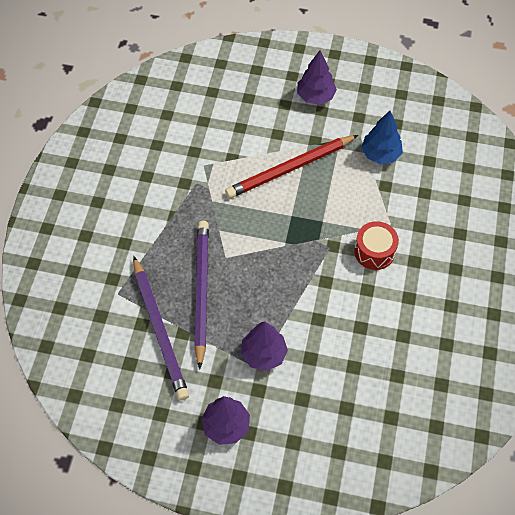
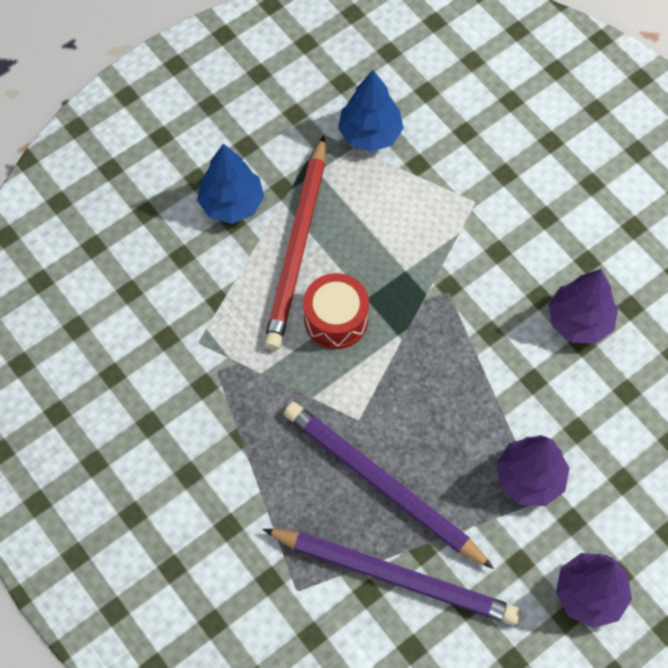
camera: 50 degrees left, 5 degrees up
purple tree [297,50,337,105] -> purple tree moved to [548,269,618,344]
red drum [354,221,399,270] -> red drum moved to [303,273,369,349]
none -> blue tree [197,143,264,224]

